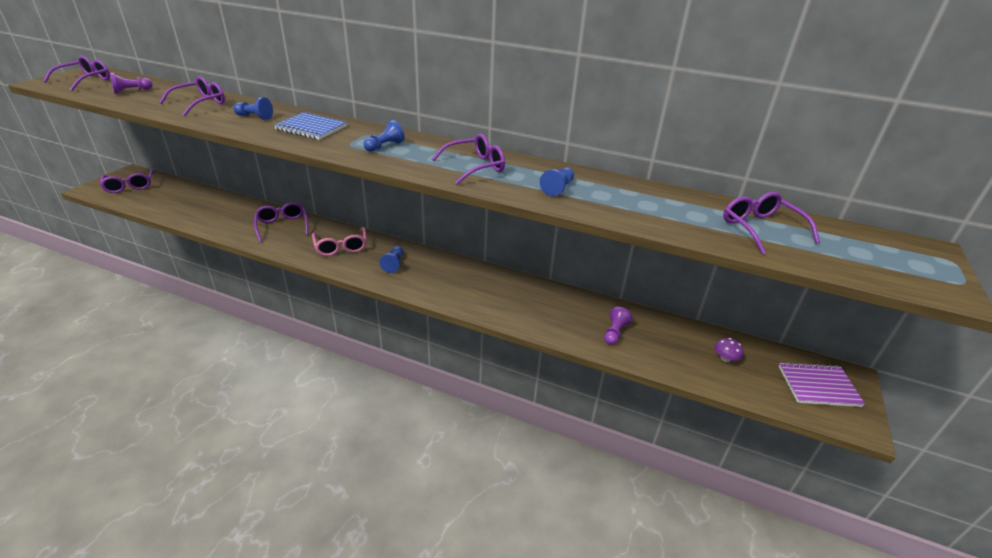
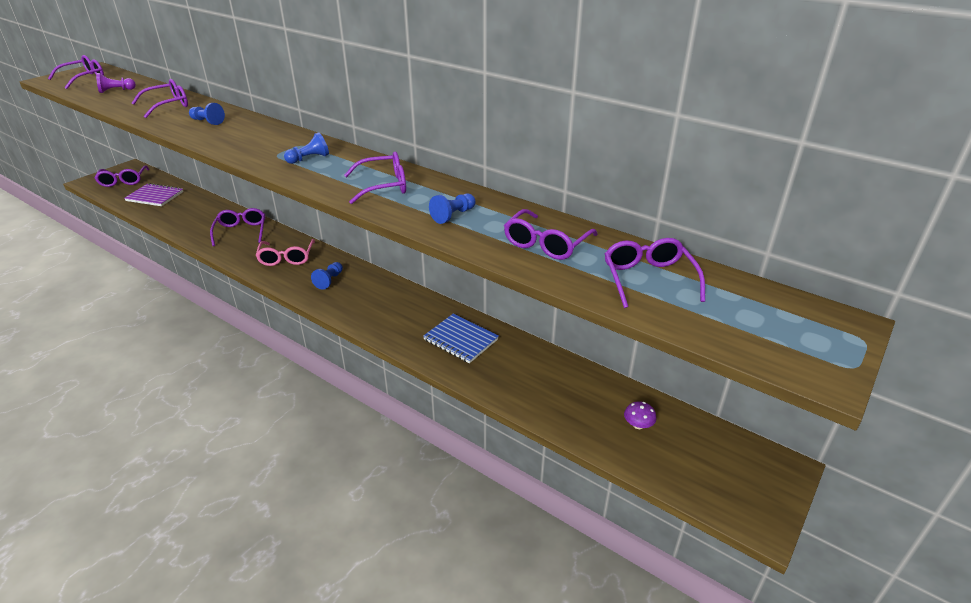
camera: 15 degrees right, 0 degrees up
blue notebook [274,112,347,140] -> blue notebook moved to [423,314,499,363]
purple pawn [604,307,633,345] -> none
purple notebook [779,362,865,407] -> purple notebook moved to [124,183,183,206]
none -> purple glasses [504,209,598,260]

